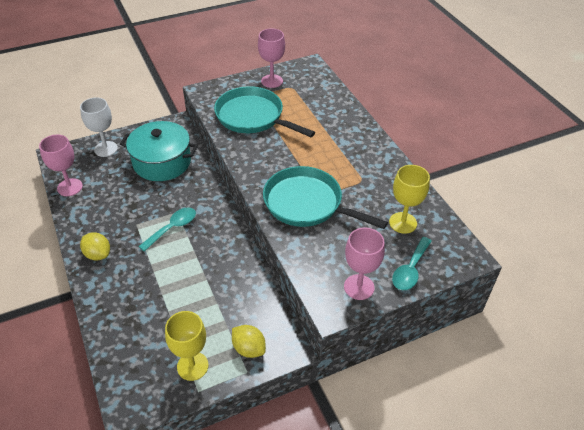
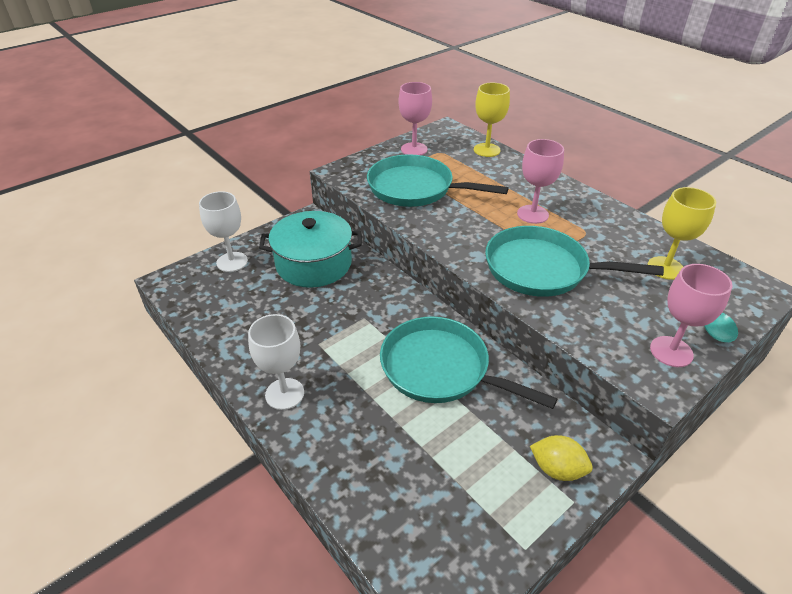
camera: 15 degrees left, 5 degrees down
pink goblet [39,134,83,196] -> pink goblet moved to [517,139,564,224]
yellow lemon [80,232,110,260] -> white goblet [248,314,304,410]
turquoise spoon [138,207,196,252] -> none
yellow goblet [165,311,209,381] -> yellow goblet moved to [474,83,510,157]
none -> turquoise pan [380,316,558,409]

